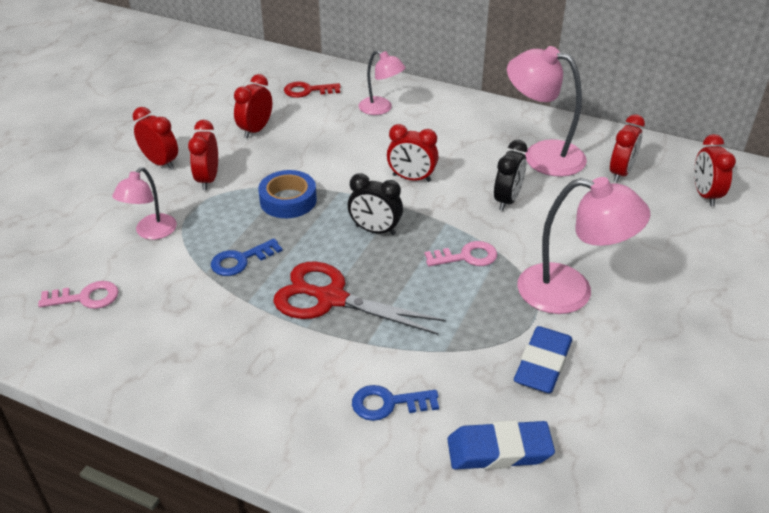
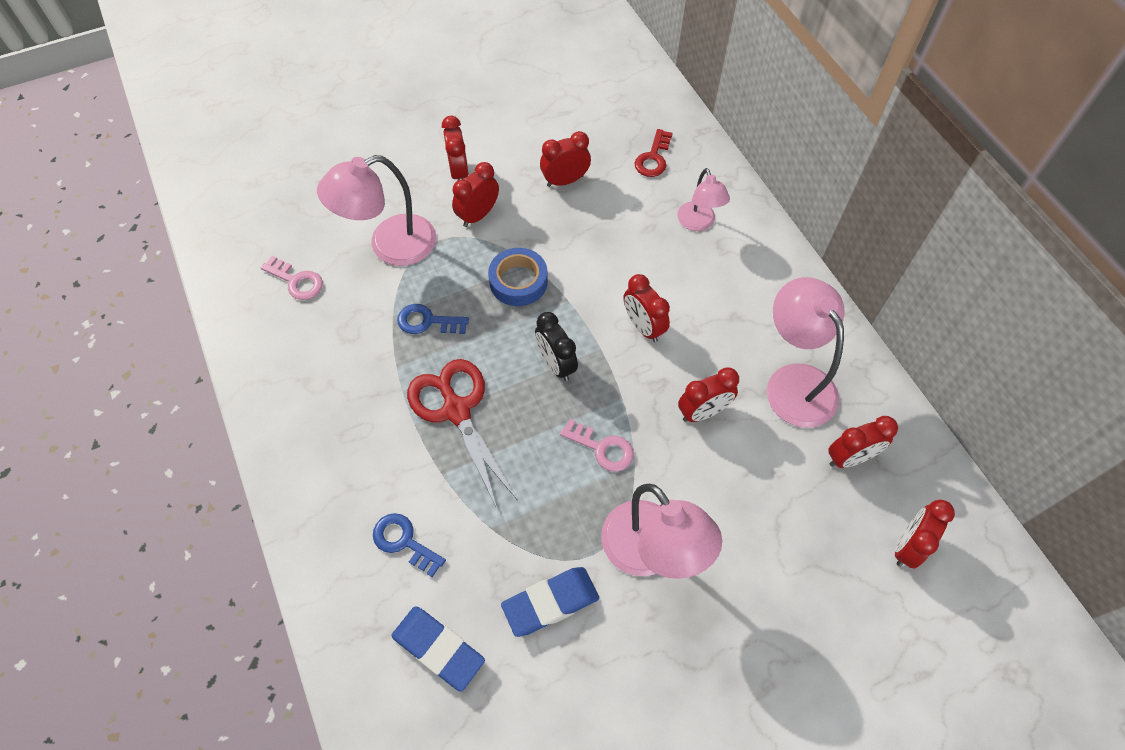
camera: 40 degrees right, 20 degrees up
pink lamp [112,167,177,240] -> pink lamp [317,155,436,266], size x1.68
red key [284,82,341,98] -> red key turned 105 degrees counterclockwise [634,129,673,177]
black clock [494,140,528,211] -> red clock [678,367,739,422]

